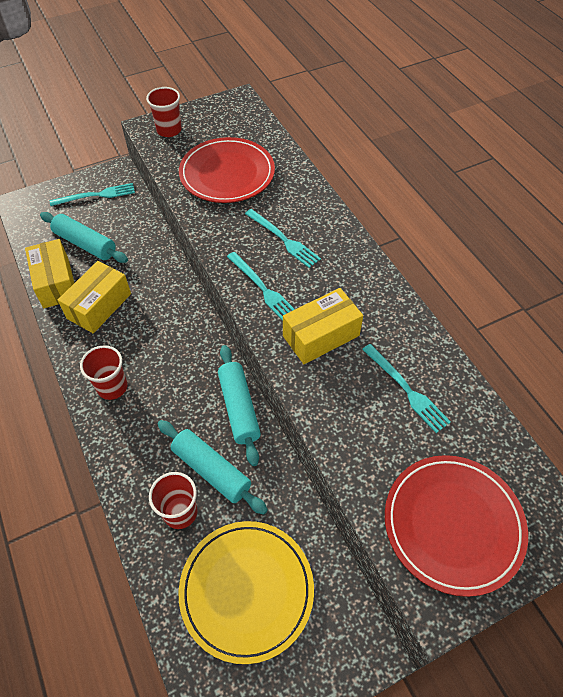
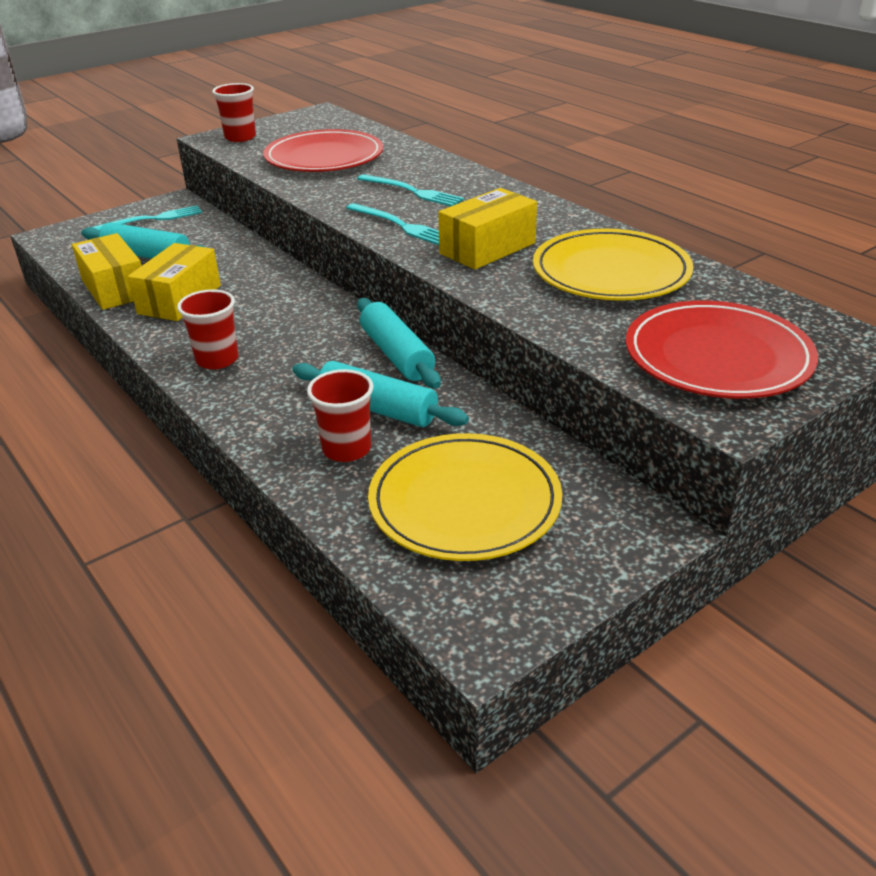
camera: 10 degrees left, 20 degrees down
turquoise fork [362,344,451,433] -> yellow plate [533,228,693,301]

